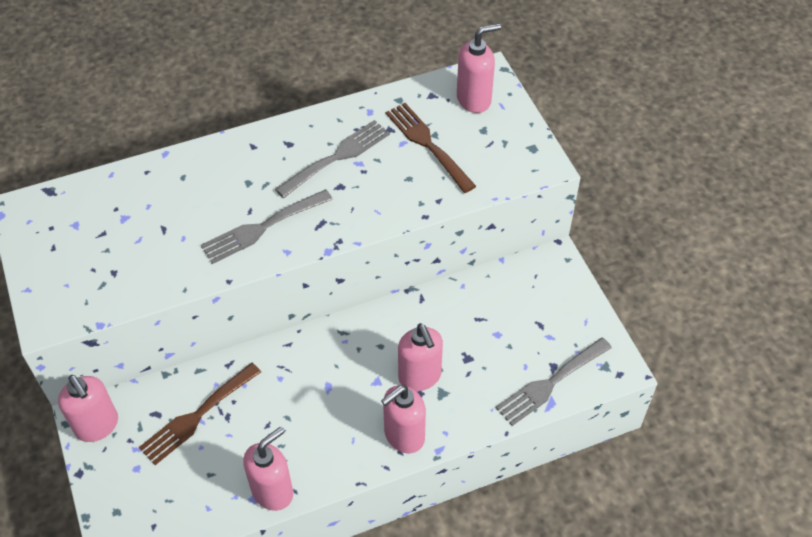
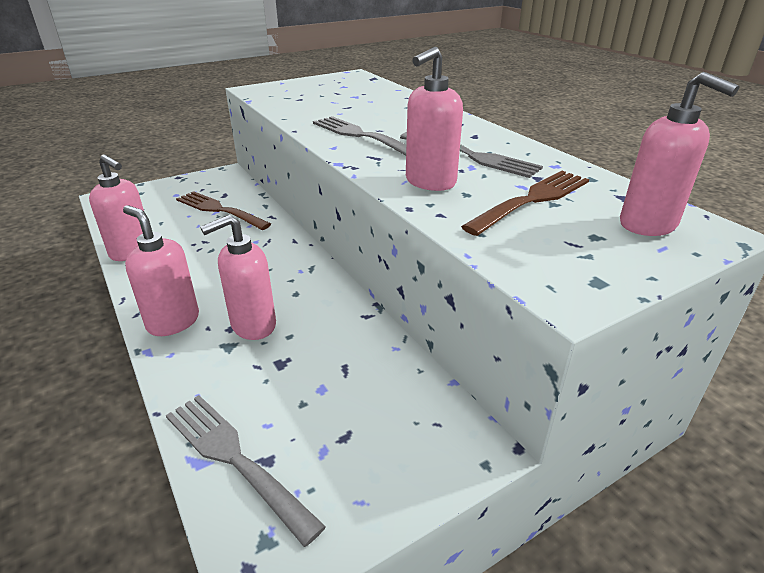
camera: 80 degrees right, 20 degrees down
pink soap dispenser [58,375,118,442] -> pink soap dispenser moved to [406,47,463,191]

